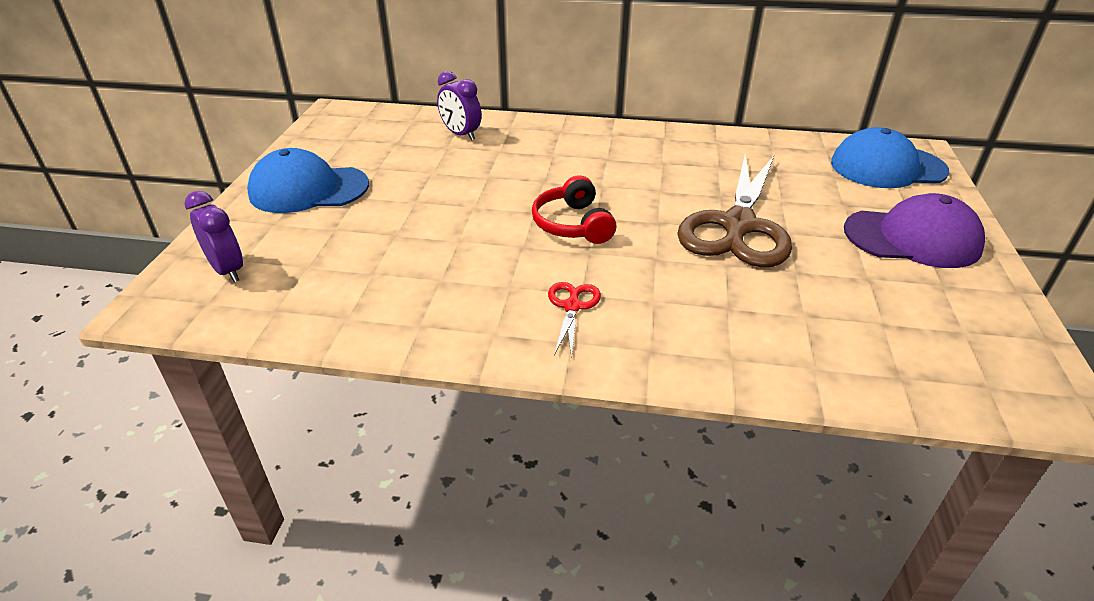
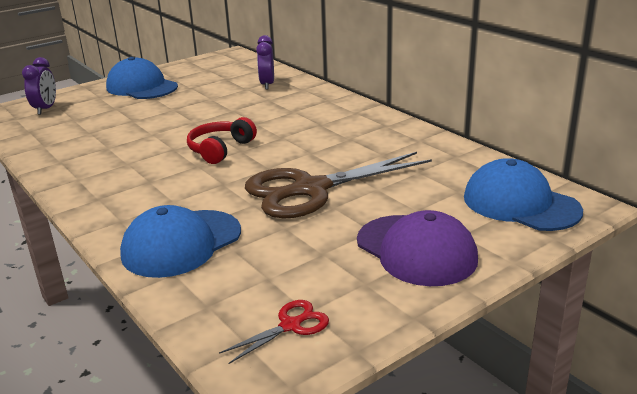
camera: 45 degrees right, 10 degrees down
red scissors [548,282,601,358] -> red scissors moved to [219,300,329,364]
none -> blue cap [120,205,241,278]

